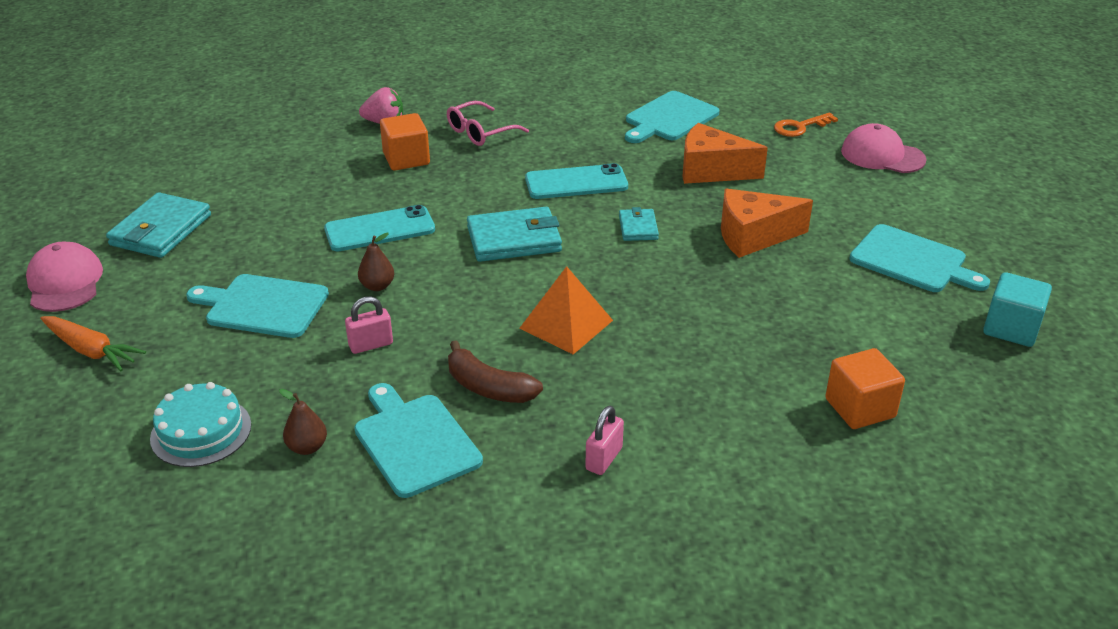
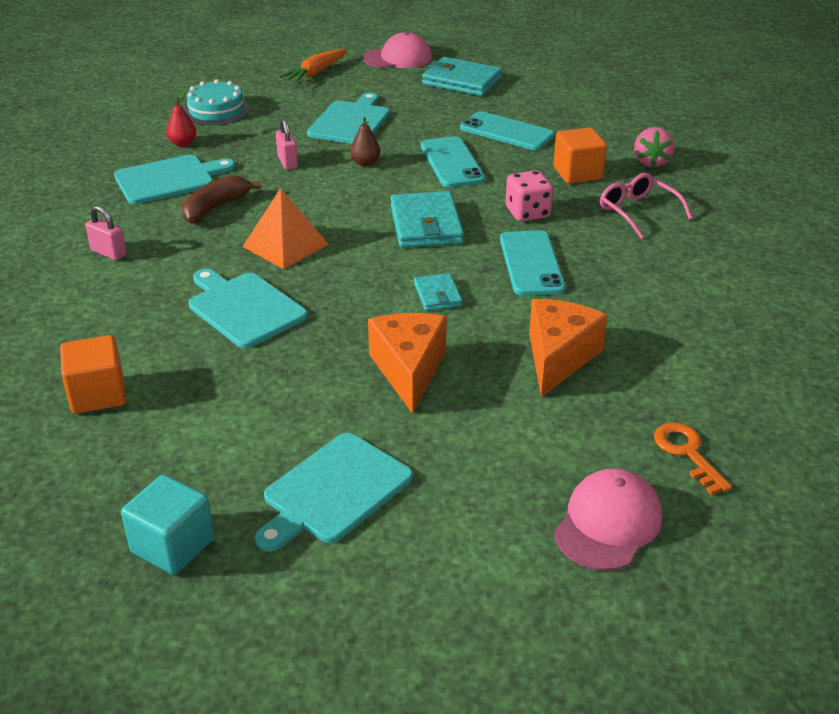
camera: 95 degrees right, 0 degrees up
brown pear [279,389,327,455] -> red pear [166,92,197,147]
turquoise wallet [619,207,659,241] -> turquoise wallet turned 75 degrees clockwise [414,273,462,311]
turquoise cutting board [625,91,720,143] -> turquoise cutting board moved to [188,269,307,348]
none -> turquoise phone [460,111,555,150]
none -> pink dice [506,170,553,222]

